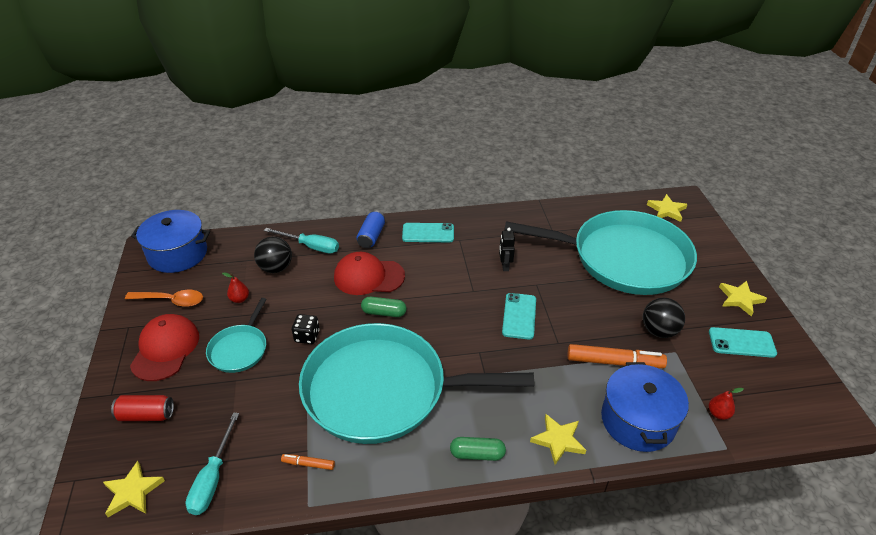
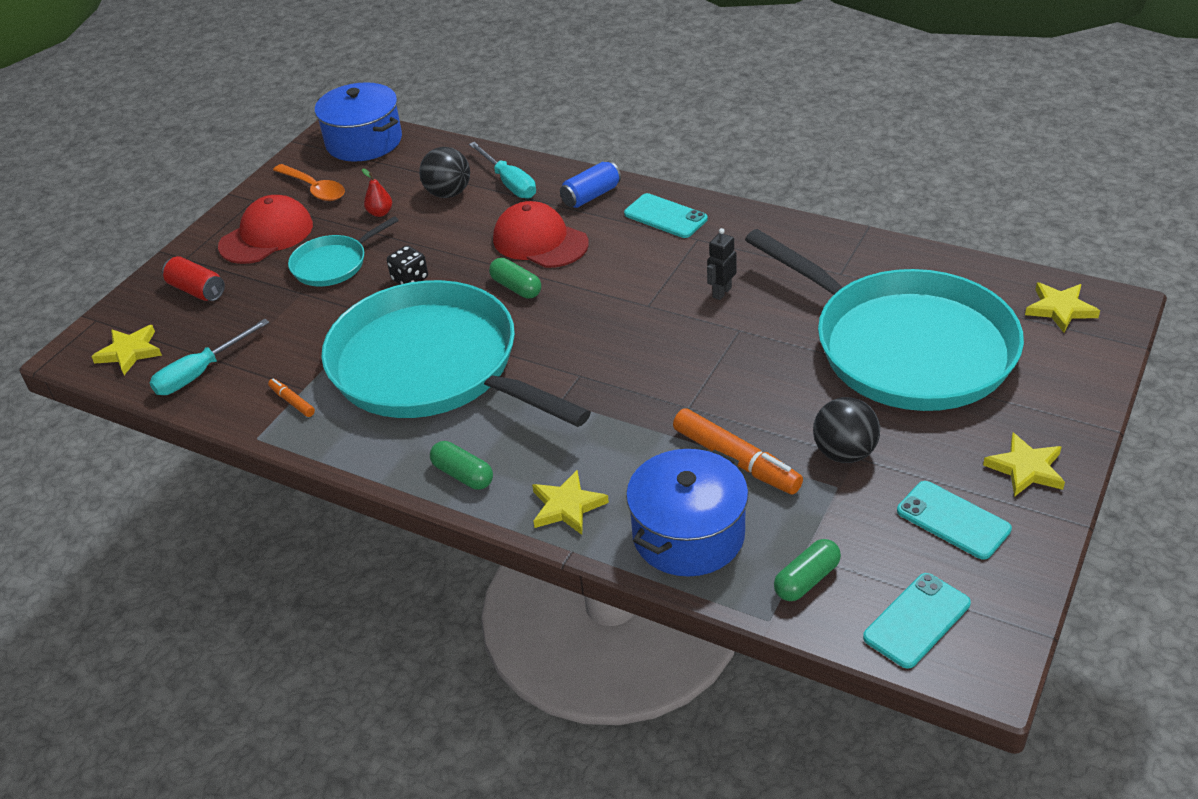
camera: 40 degrees right, 0 degrees up
turquoise phone [502,293,536,340] -> turquoise phone moved to [863,573,971,669]
red pear [709,388,744,420] -> green capsule [774,539,841,601]

